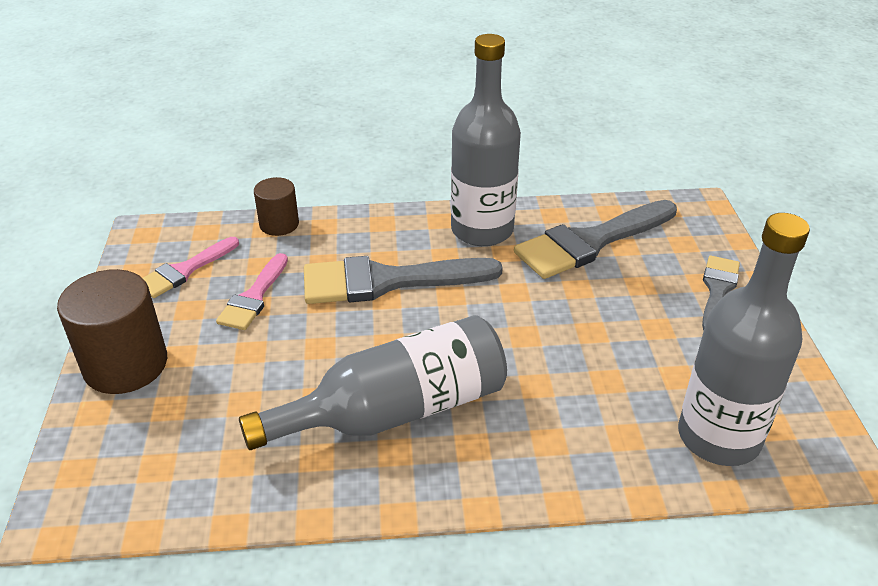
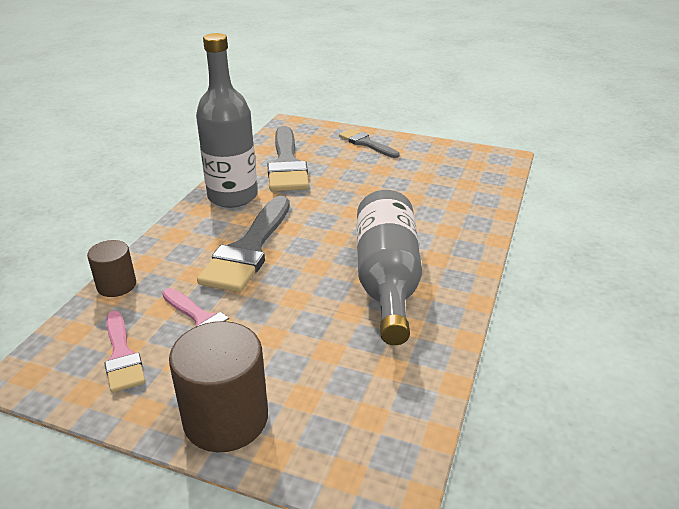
camera: 65 degrees left, 5 degrees down
grey bottle [678,213,810,466] -> none

